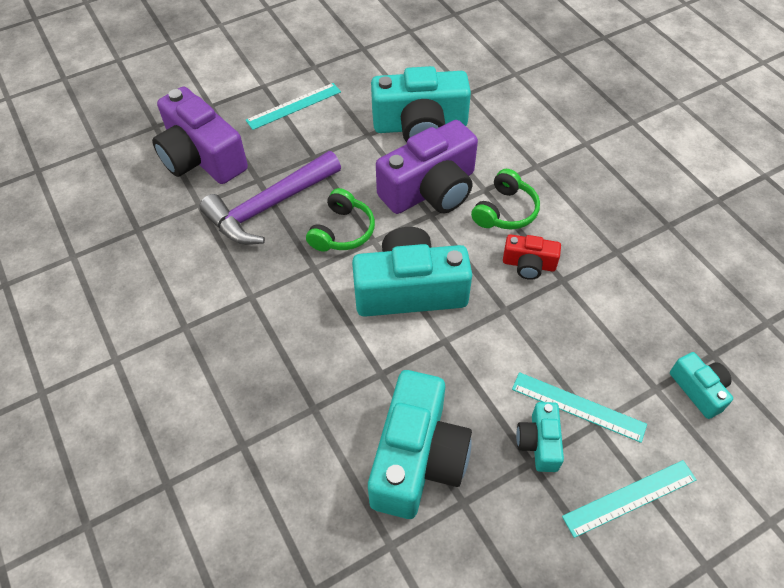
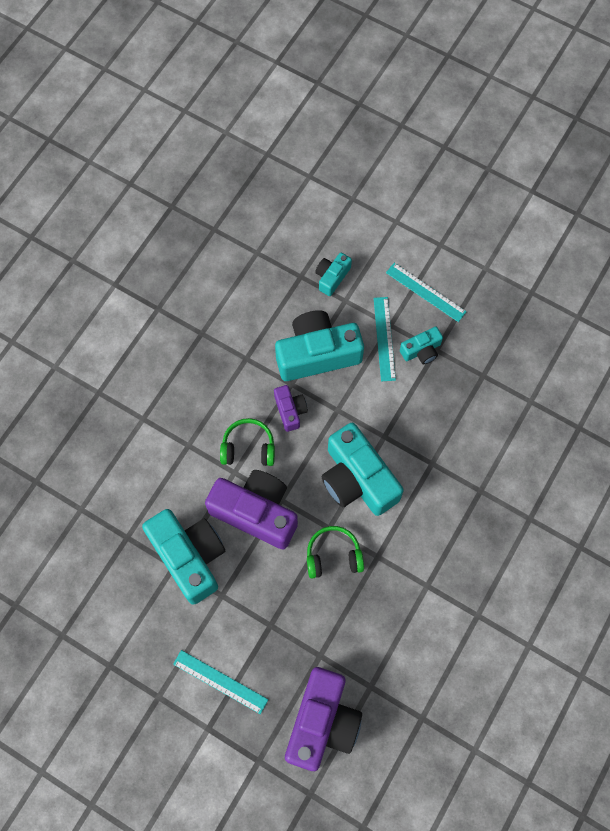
camera: 120 degrees left, 15 degrees up
purple hammer [200,151,341,245] -> none
turquoise camera [368,370,472,519] -> turquoise camera moved to [275,310,364,381]
red camera [503,234,561,280] -> purple camera [274,385,308,432]

